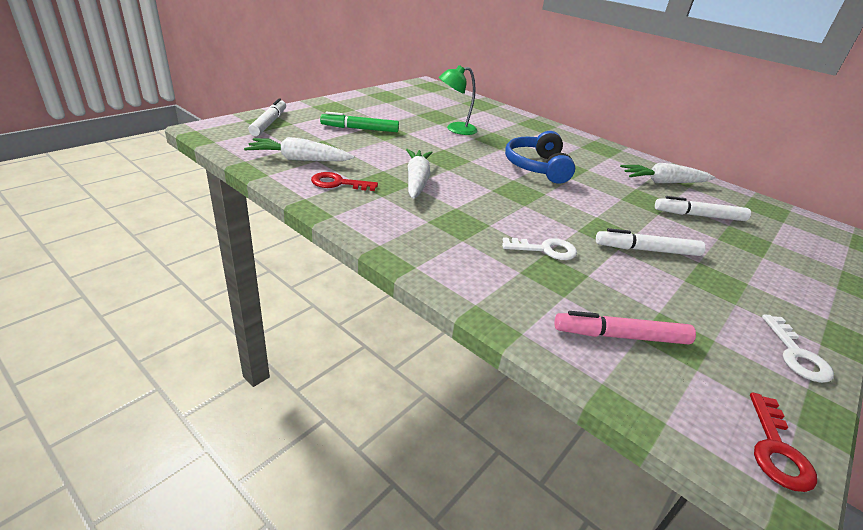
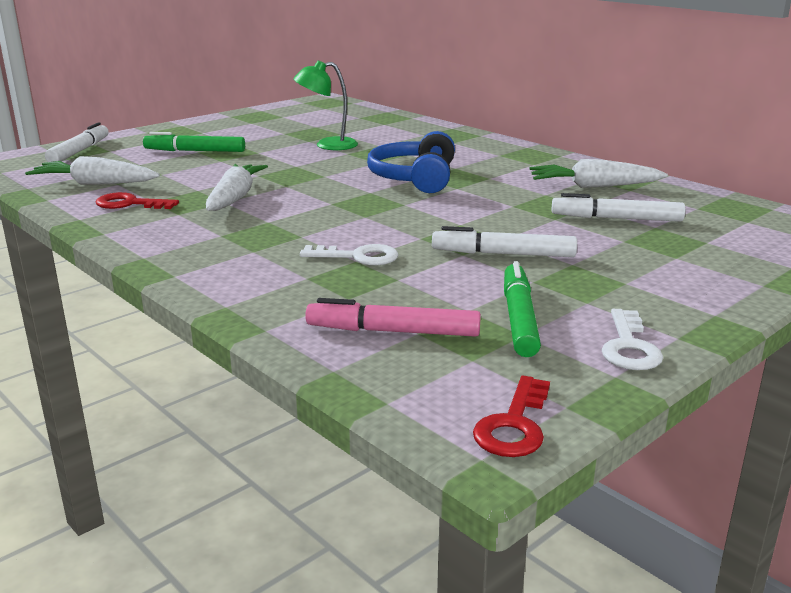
camera: 10 degrees right, 10 degrees down
none -> green marker [504,261,541,357]

